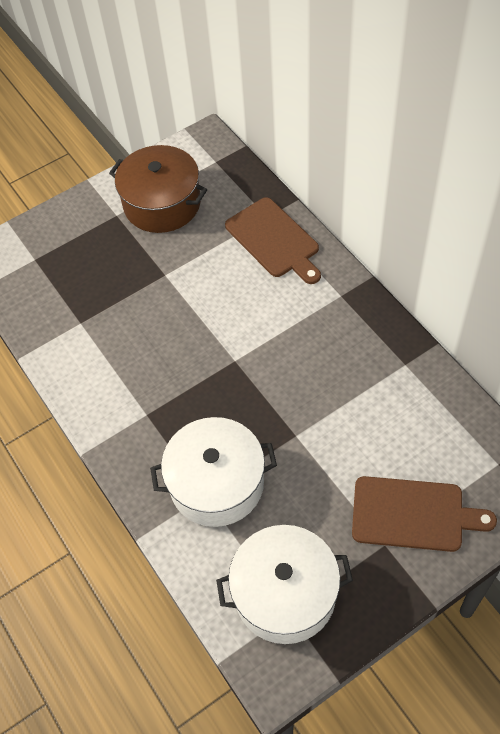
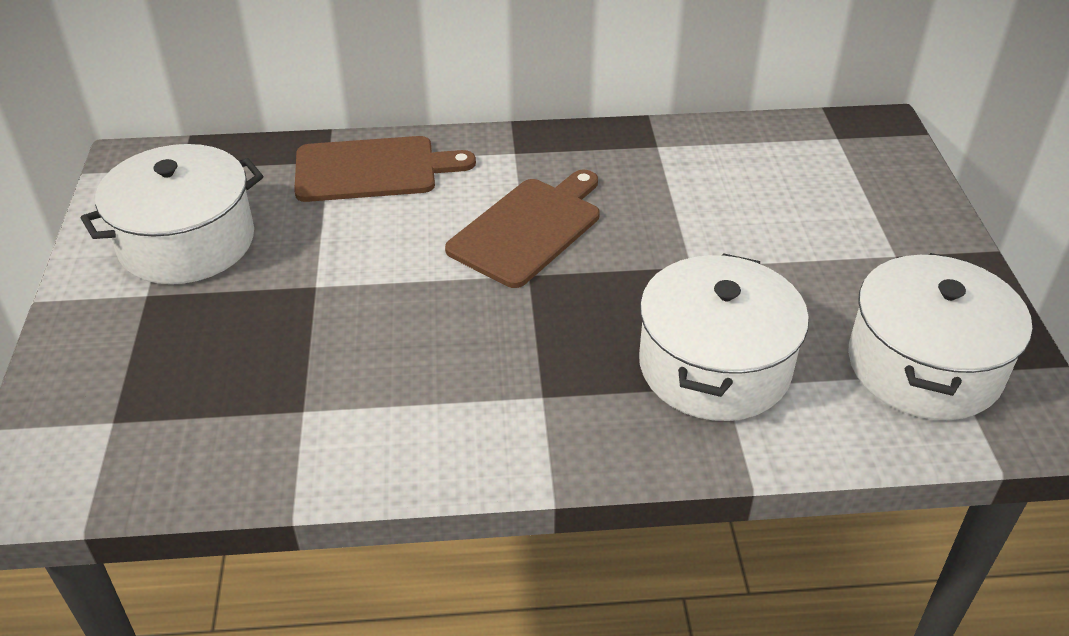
camera: 65 degrees left, 15 degrees down
brown pot [109,145,207,233] -> white pot [81,144,263,284]
brown cutting board [352,476,497,552] -> brown cutting board moved to [445,170,600,288]

